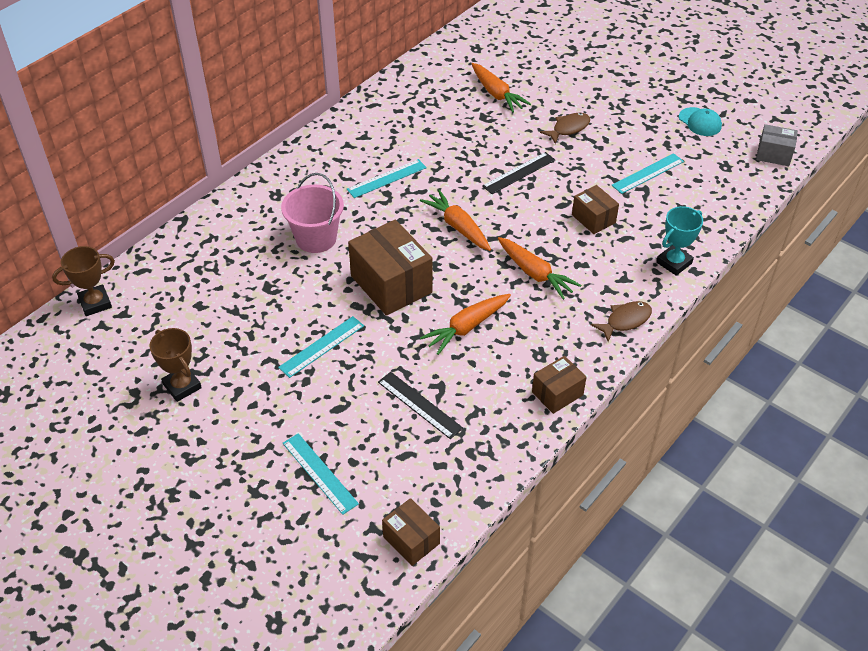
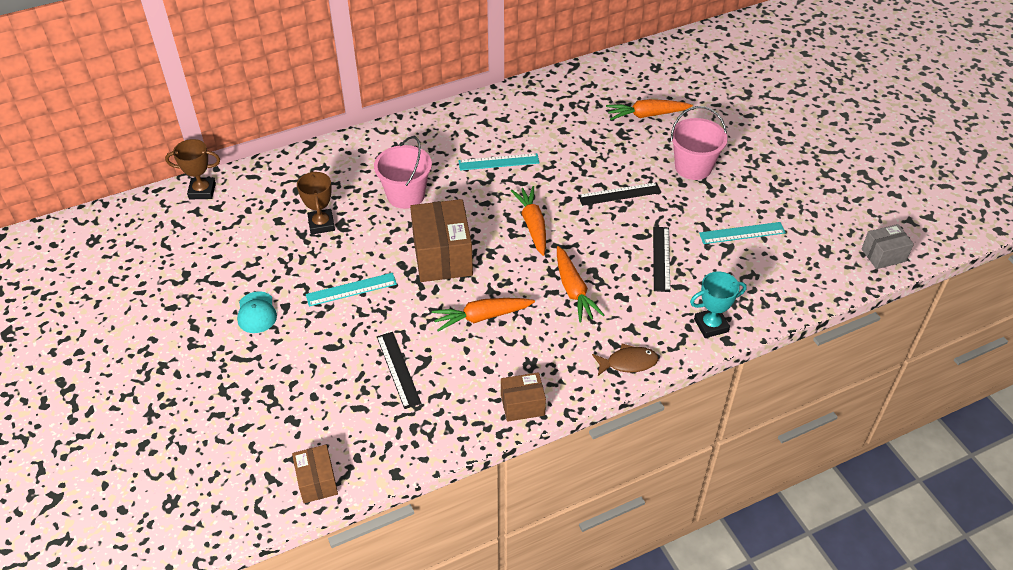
camera: 25 degrees right, 0 degrees up
brown trophy [149,328,202,402] -> brown trophy moved to [297,171,335,235]
turquoise ruler [283,433,359,515] -> none
orange carrot [472,63,531,113] -> orange carrot turned 90 degrees clockwise [606,99,693,120]
brown fish [540,113,590,144] -> pink bucket [671,106,727,180]
brown box [572,185,619,234] -> black ruler [653,227,670,292]
turquoise cap [679,107,722,136] -> turquoise cap moved to [237,291,277,333]
grey box [756,124,798,166] -> grey box turned 60 degrees counterclockwise [862,224,914,269]

